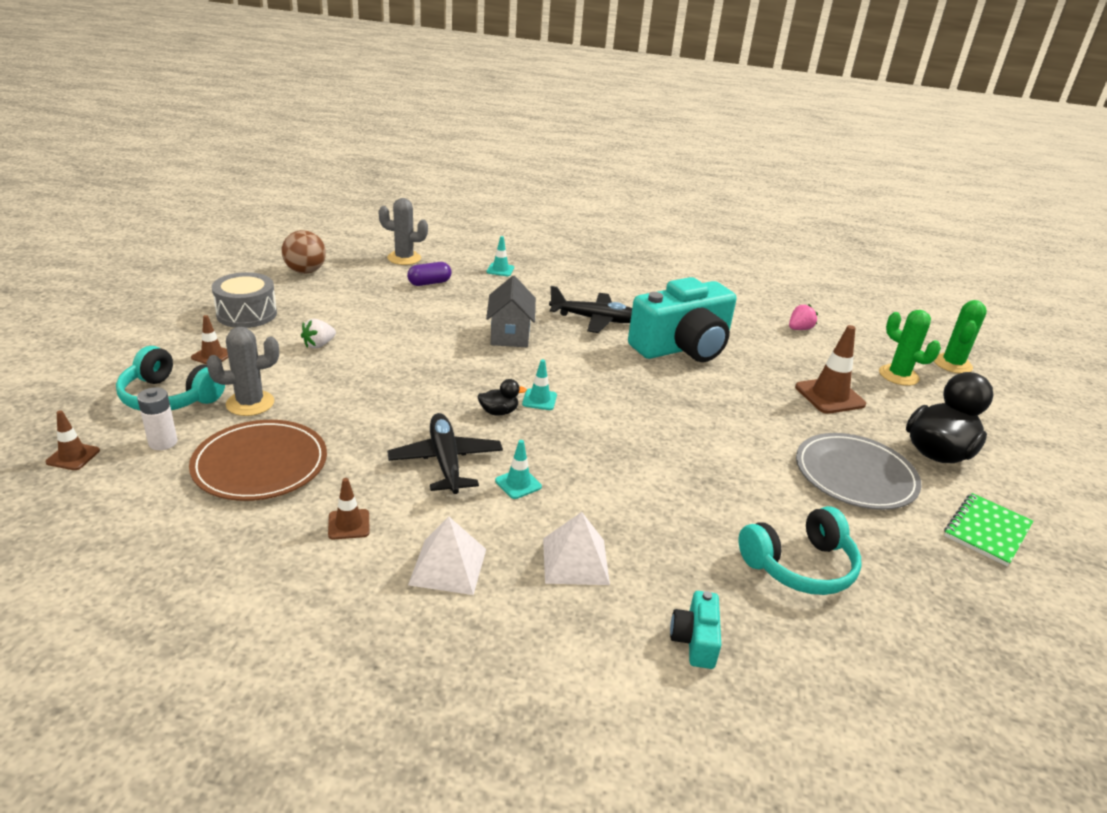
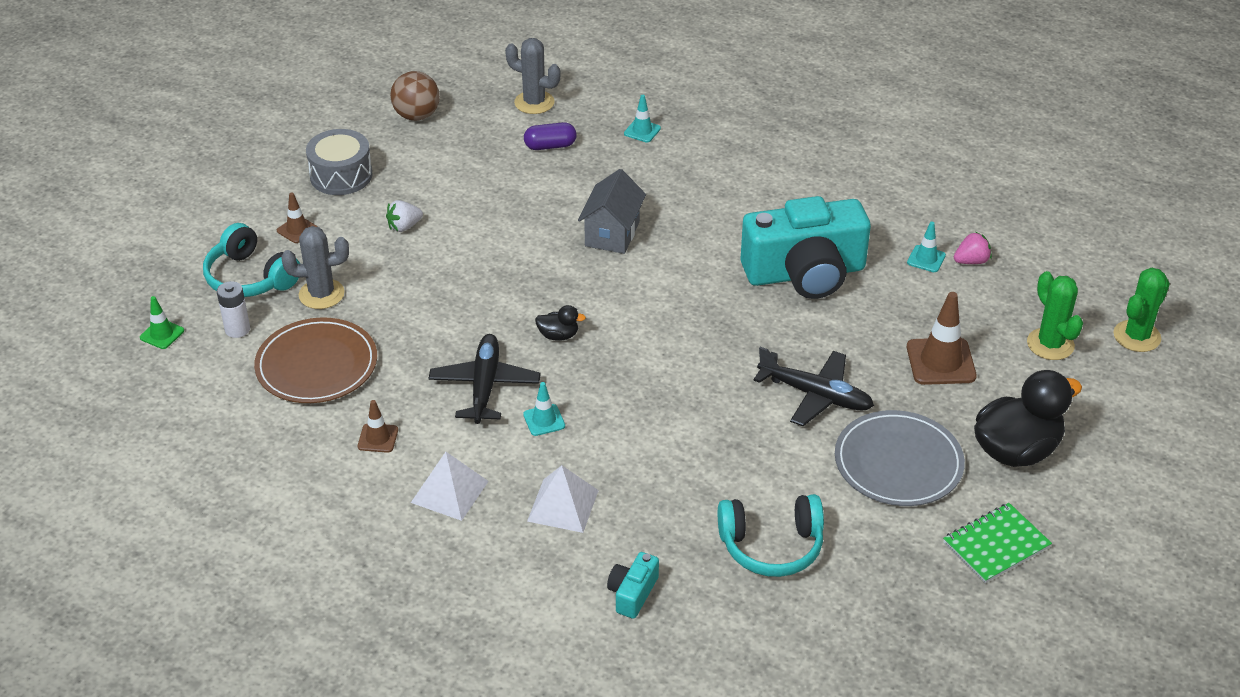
camera: 20 degrees right, 10 degrees up
brown traffic cone [45,410,100,470] -> green traffic cone [140,296,184,349]
turquoise traffic cone [522,359,557,410] -> turquoise traffic cone moved to [907,222,946,272]
black plane [549,286,632,333] -> black plane moved to [753,347,874,426]

